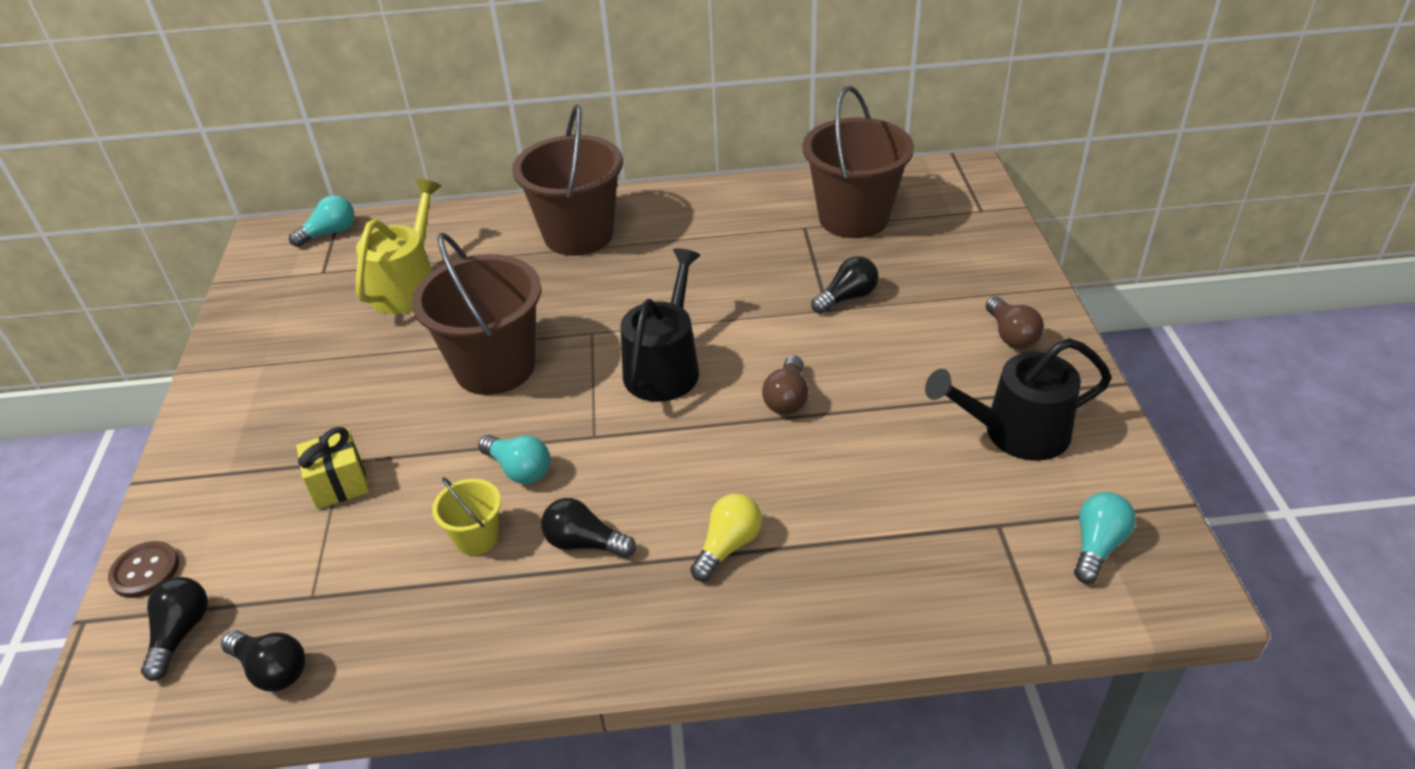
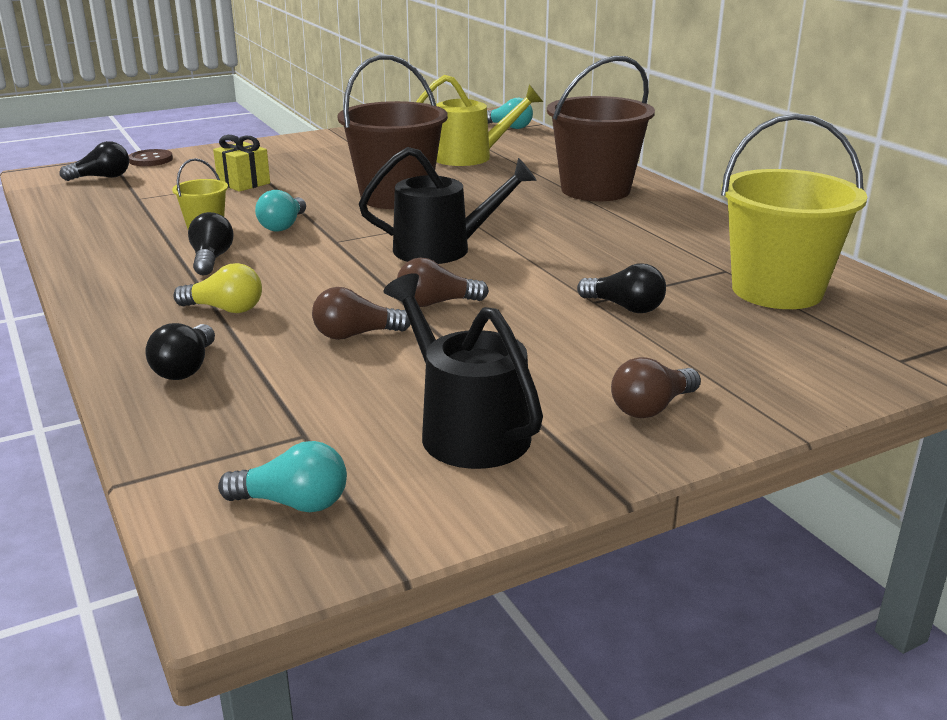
camera: 65 degrees right, 15 degrees down
black light bulb [221,630,305,692] -> black light bulb moved to [145,323,215,380]
brown bucket [802,86,914,238] -> yellow bucket [721,114,867,309]
none -> brown light bulb [312,287,411,340]

